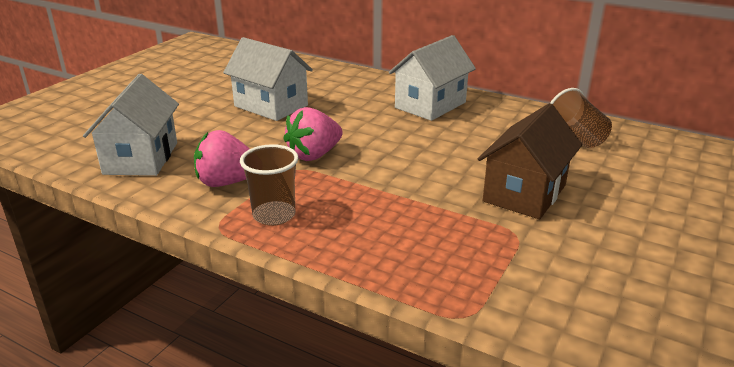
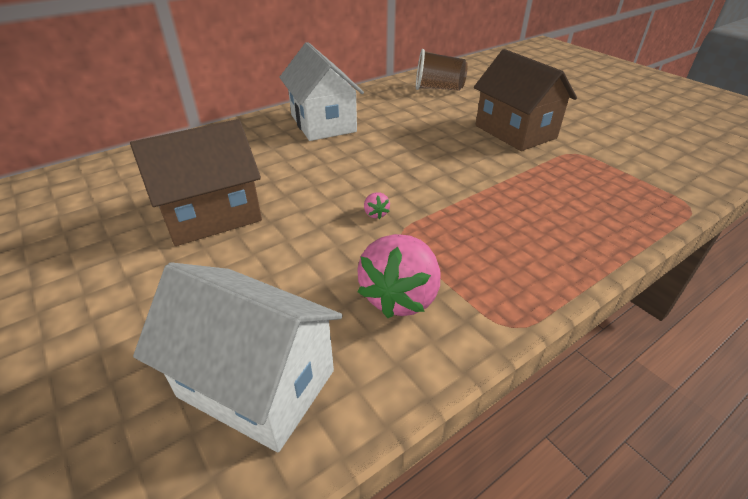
camera: 65 degrees left, 10 degrees up
white house [223,37,313,121] -> brown house [130,119,262,246]
brown cup [240,144,299,226] -> none
pink strawberry [283,107,343,161] -> pink strawberry [364,192,390,219], size x0.41

